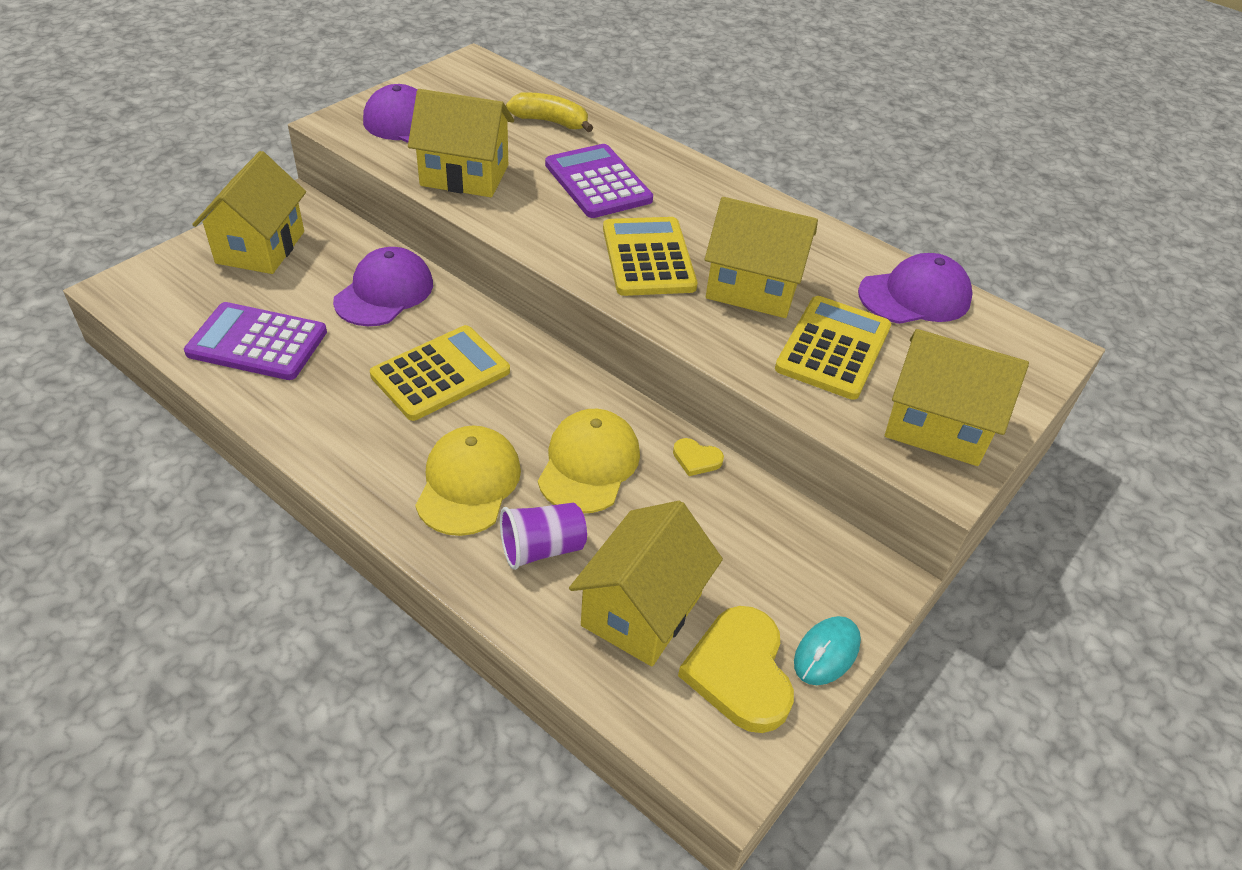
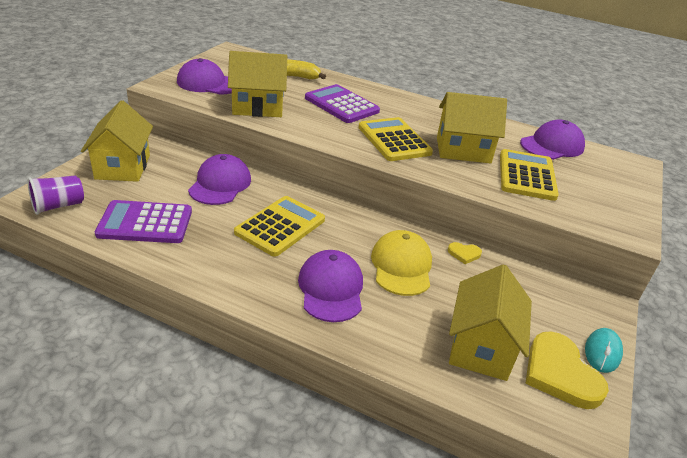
camera: 15 degrees left, 10 degrees down
yellow cap [415,426,521,536] -> purple cap [298,250,363,322]
purple cup [500,503,587,570] -> purple cup moved to [28,175,84,215]
yellow house [885,329,1029,466] -> none

